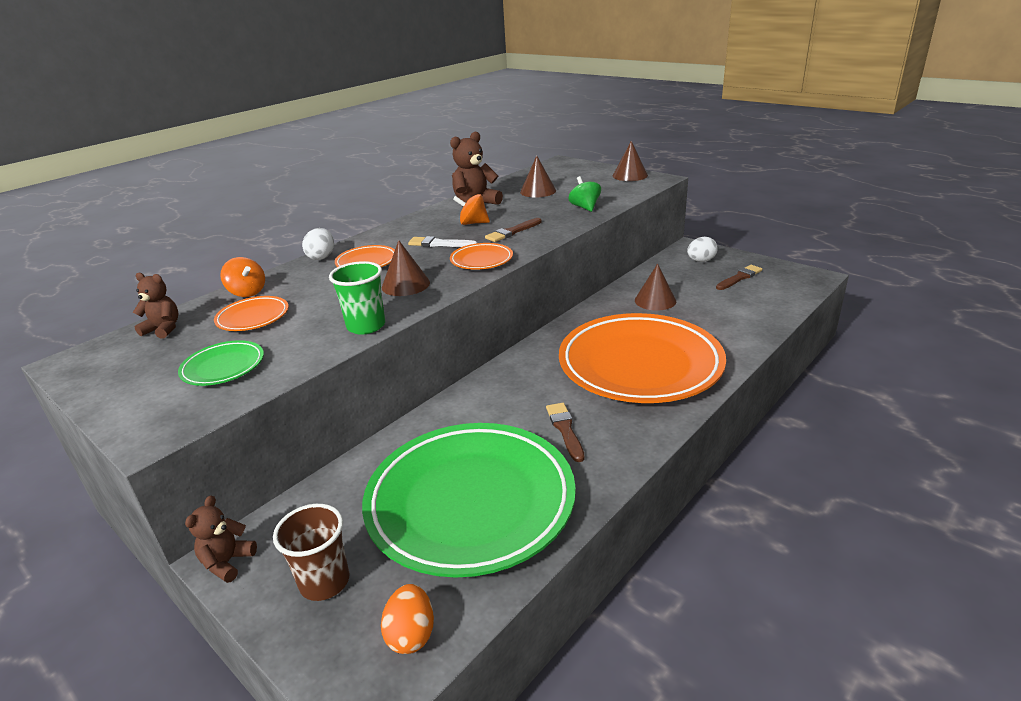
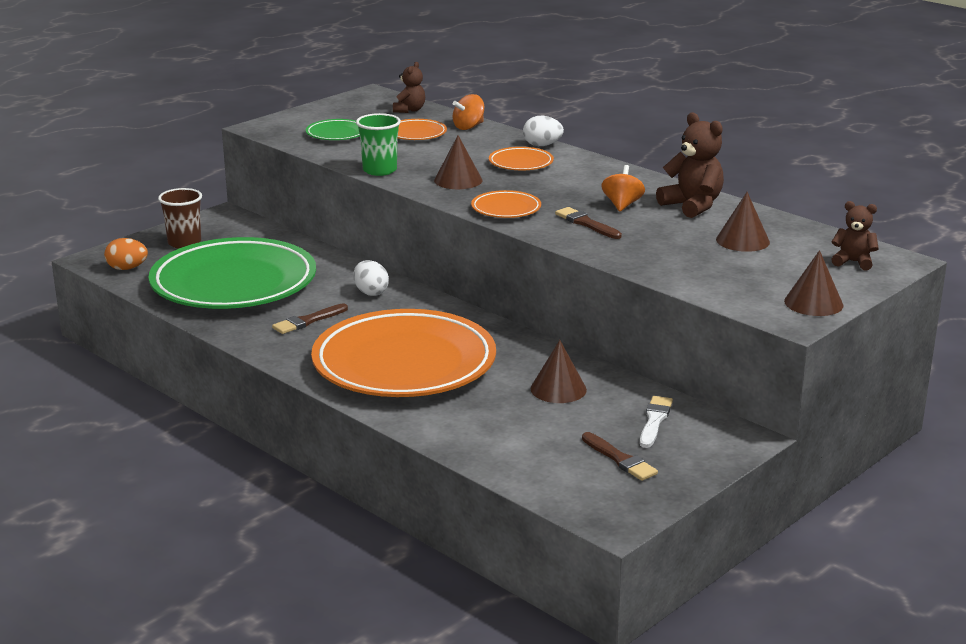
camera: 90 degrees right, 5 degrees down
brown teddy bear [185,495,257,583] -> brown teddy bear moved to [831,201,879,270]
white brush [408,236,477,247] -> white brush moved to [640,396,673,448]
brown brush [546,403,584,462] -> brown brush turned 150 degrees clockwise [272,303,348,334]
green spinning top [568,176,601,212] -> none
white egg [687,237,718,262] -> white egg moved to [353,260,389,296]

